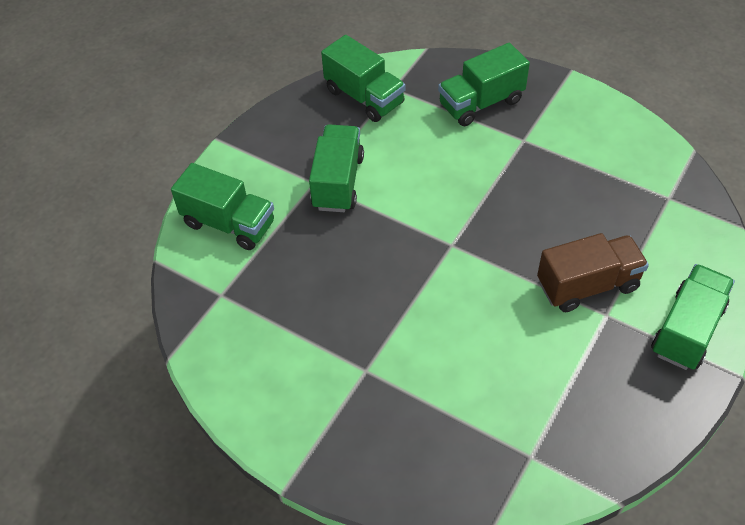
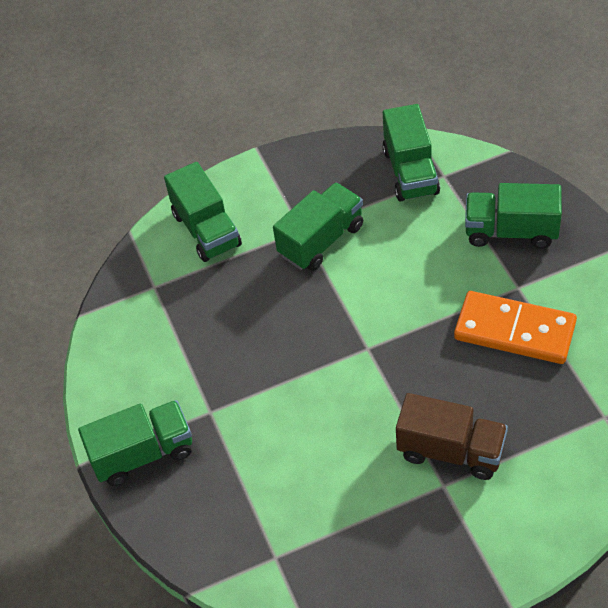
camera: 40 degrees right, 0 degrees up
green truck [651,264,735,370] -> green truck moved to [78,400,192,486]
none -> orange domino [454,291,577,364]

